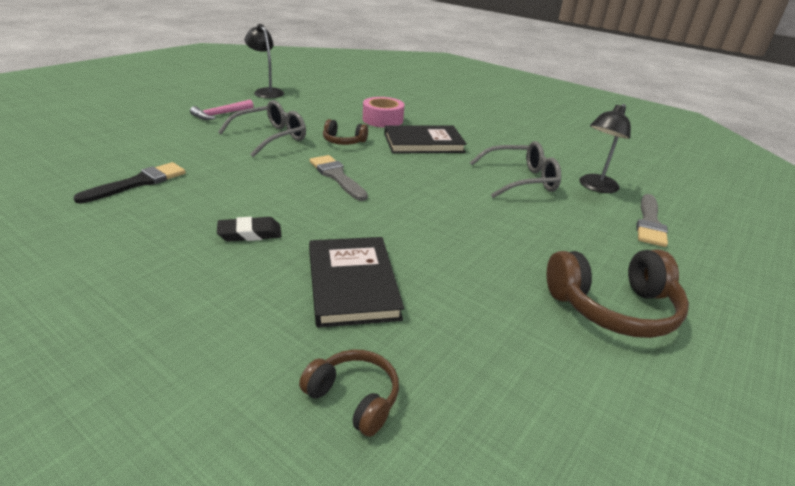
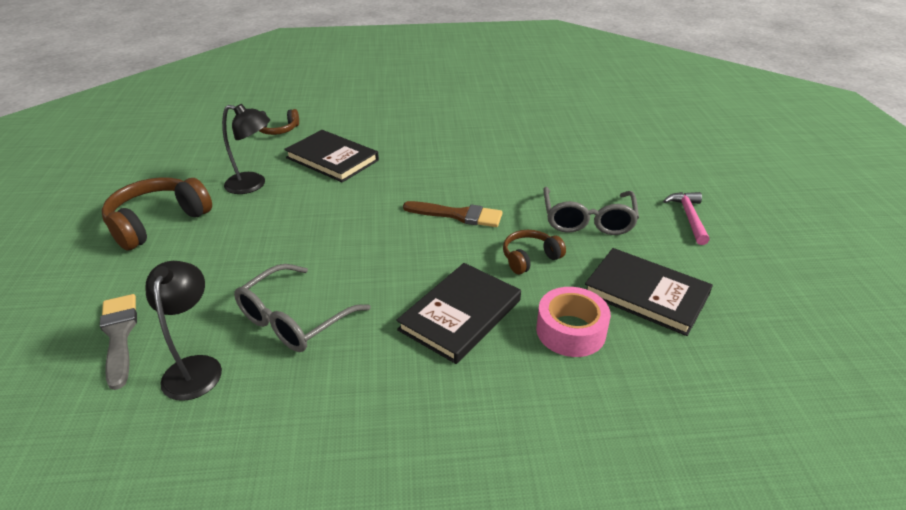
camera: 140 degrees right, 5 degrees up
black brush [73,162,186,203] -> none
black eraser [217,217,282,242] -> none
black lamp [245,24,284,98] -> black lamp moved to [222,104,270,194]
grey brush [310,155,368,201] -> brown brush [403,201,503,227]
none -> black book [585,248,713,336]

